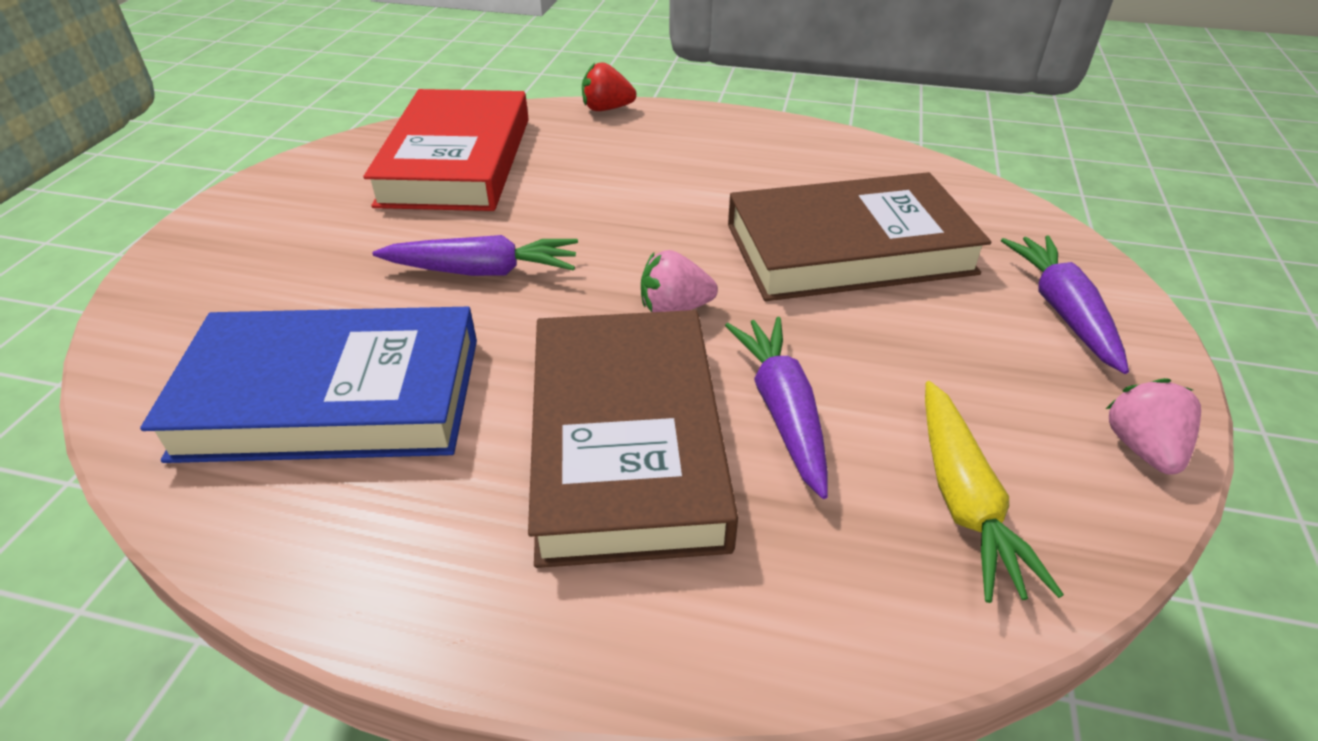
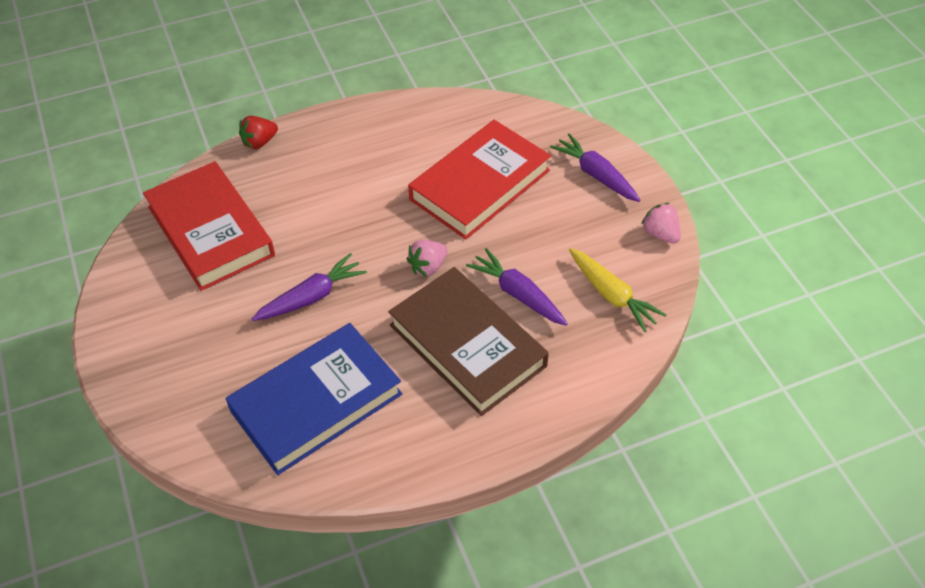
camera: 35 degrees left, 10 degrees up
brown book [728,172,991,301] -> red book [408,120,551,240]

